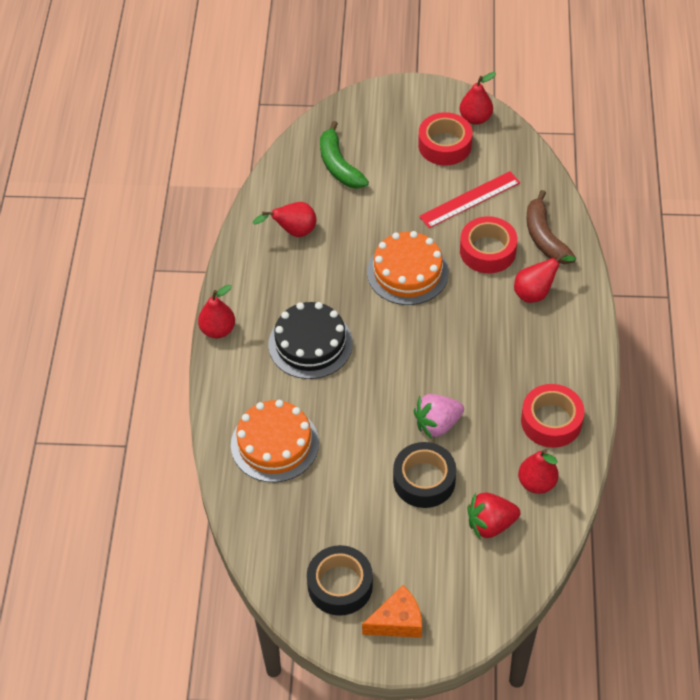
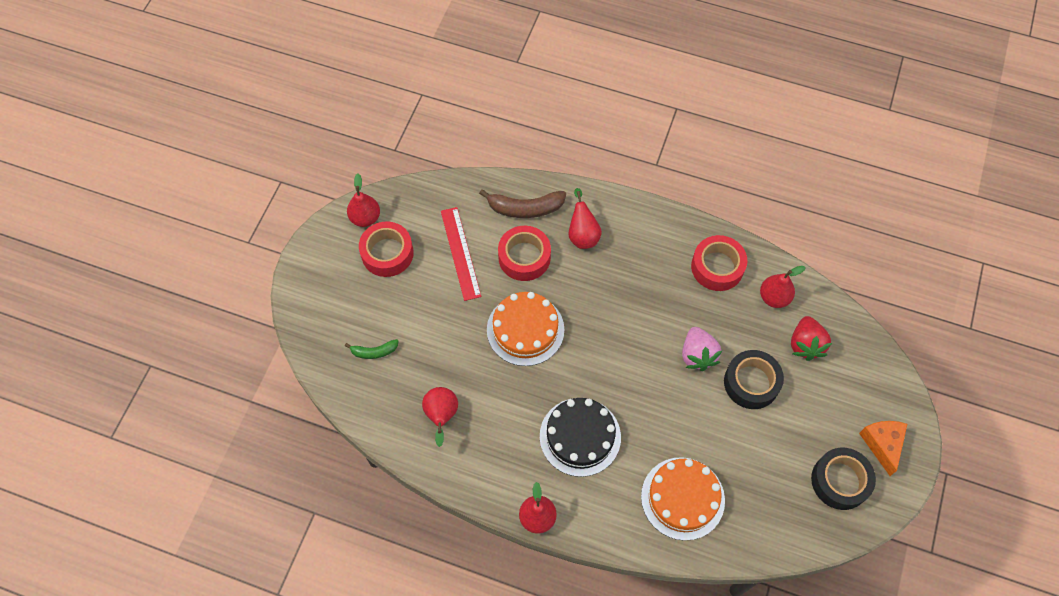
camera: 75 degrees left, 10 degrees up
green banana [320,121,369,189] -> green banana [345,339,399,359], size x0.58

